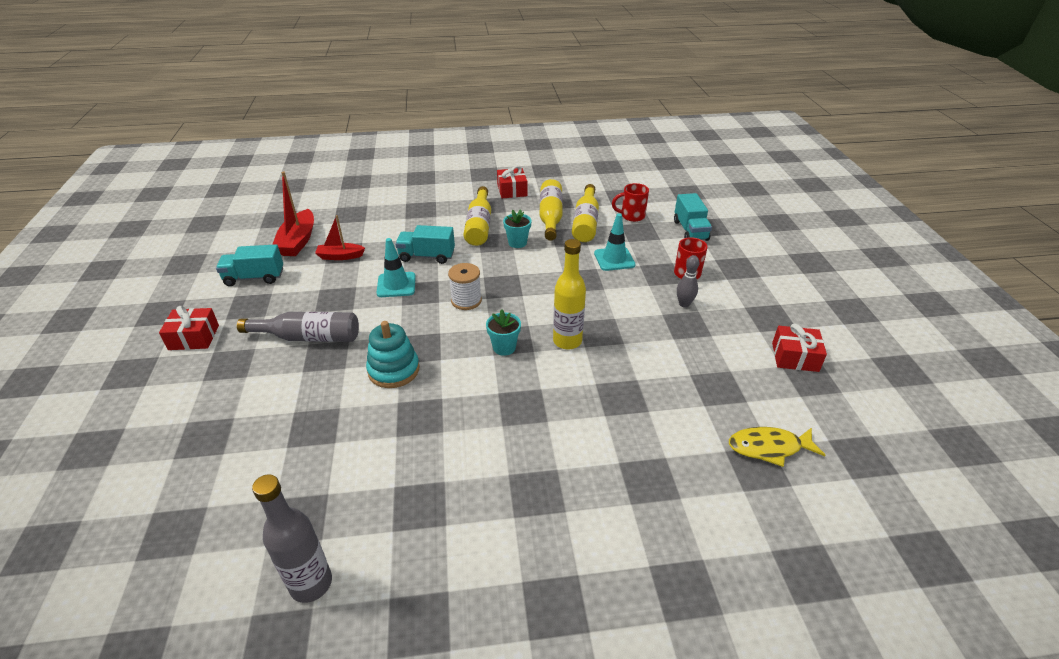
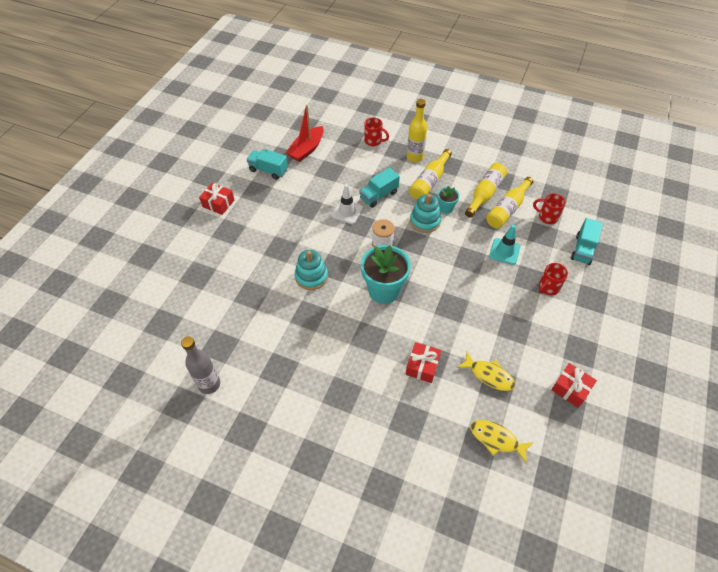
camera: 30 degrees right, 15 degrees up
grey bottle [237,312,359,342] -> none
red boat [315,215,365,260] -> none
turquoise traffic cone [376,238,416,297] -> white traffic cone [331,184,363,224]
turquoise truck [395,225,455,264] -> turquoise truck turned 75 degrees counterclockwise [360,167,400,208]
turquoise flower pot [486,309,521,356] -> turquoise flower pot [361,245,411,304], size x2.02
red gift [497,166,527,198] -> red gift moved to [406,342,441,383]
yellow bottle [553,239,586,349] -> yellow bottle moved to [407,99,427,162]
grey bowling pin [677,255,699,308] -> none
none -> red mug [364,117,389,146]
none -> turquoise stacking toy [410,194,441,233]
none -> yellow fish [457,352,515,391]

